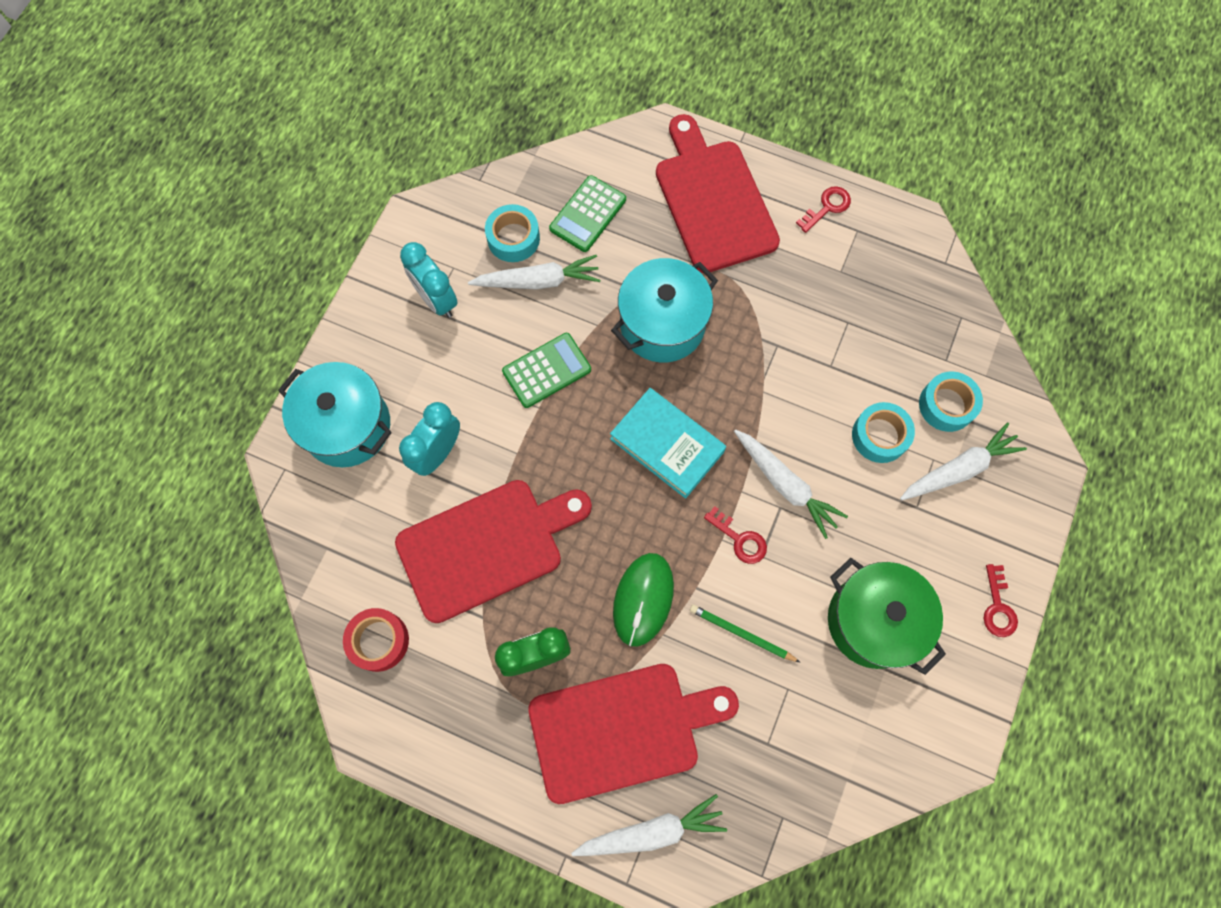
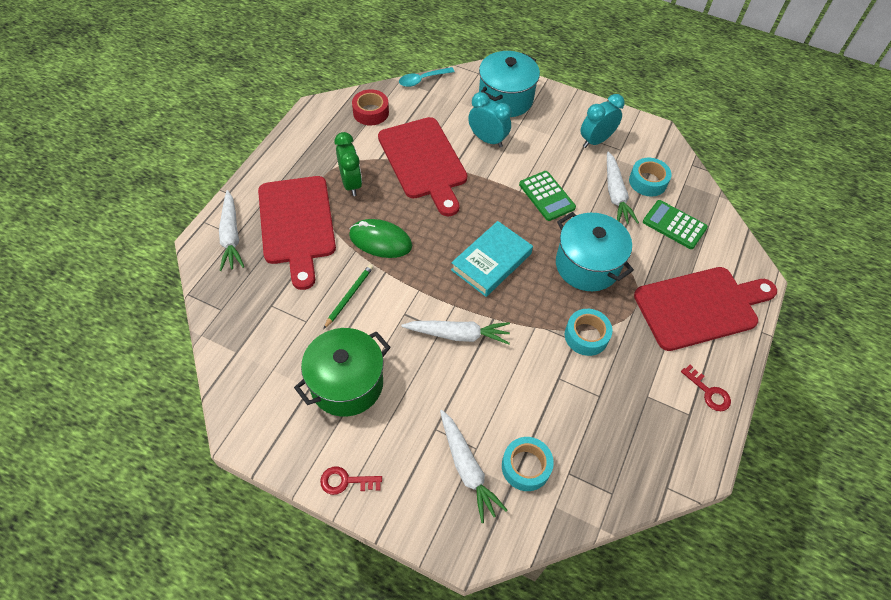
camera: 90 degrees right, 15 degrees down
red key [704,506,767,564] -> none
white carrot [734,429,848,539] -> white carrot turned 135 degrees counterclockwise [402,321,510,345]
turquoise tape [852,402,915,463] -> turquoise tape moved to [565,309,612,356]
none -> turquoise spoon [399,67,455,87]

